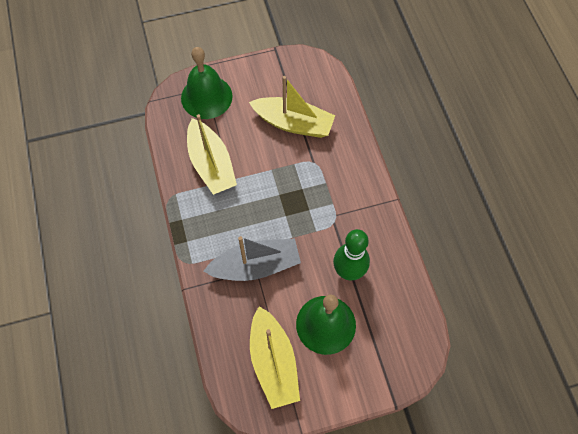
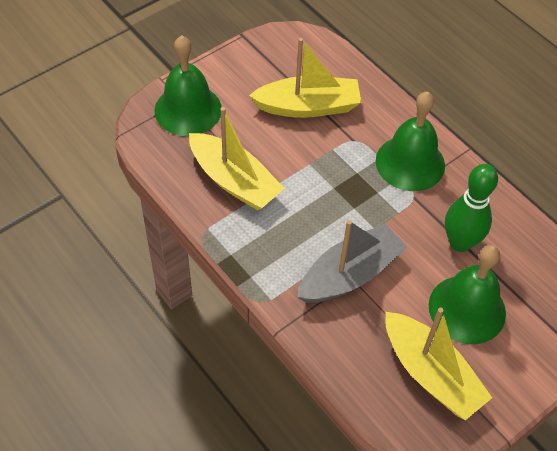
camera: 25 degrees left, 10 degrees down
none -> green bell [376,91,445,191]

